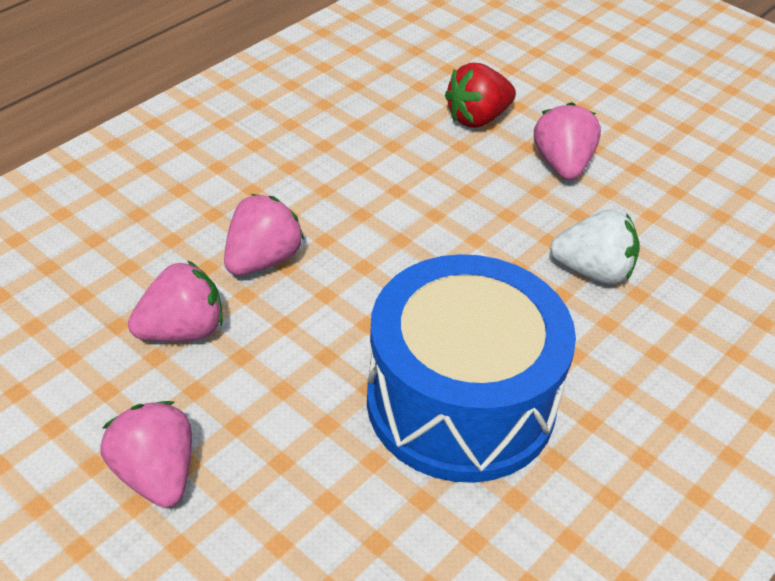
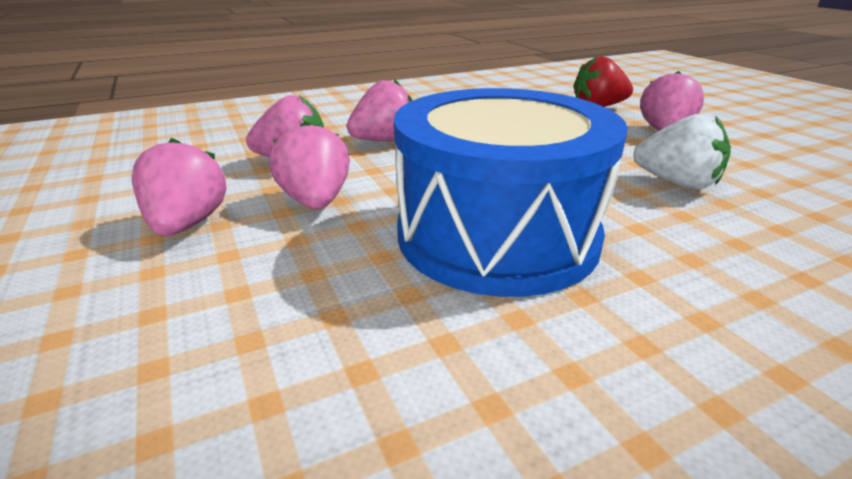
camera: 25 degrees right, 15 degrees down
none -> pink strawberry [269,121,350,209]

